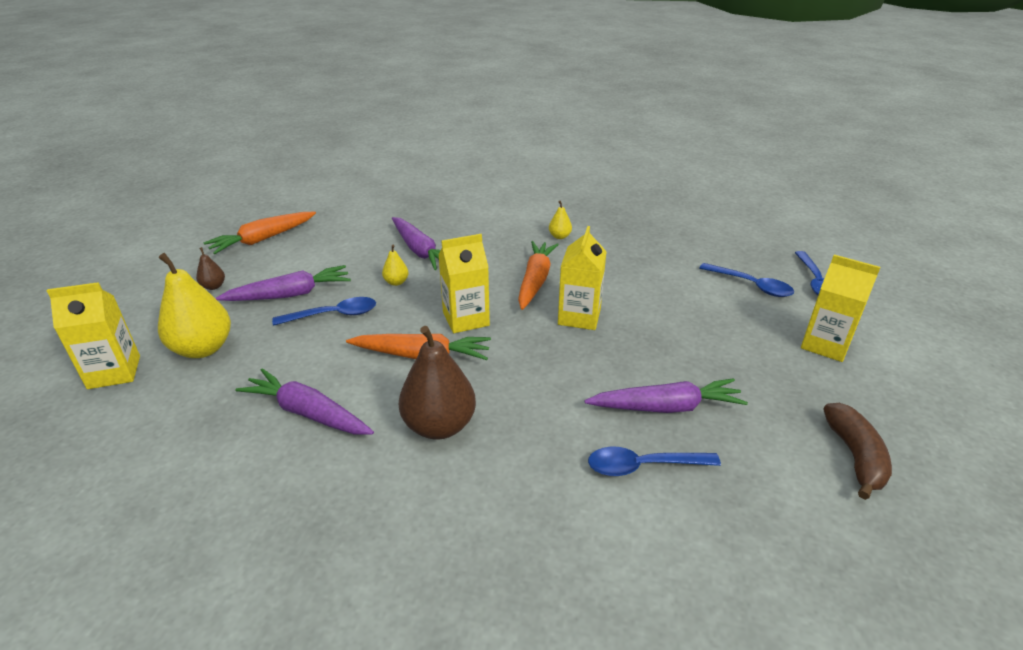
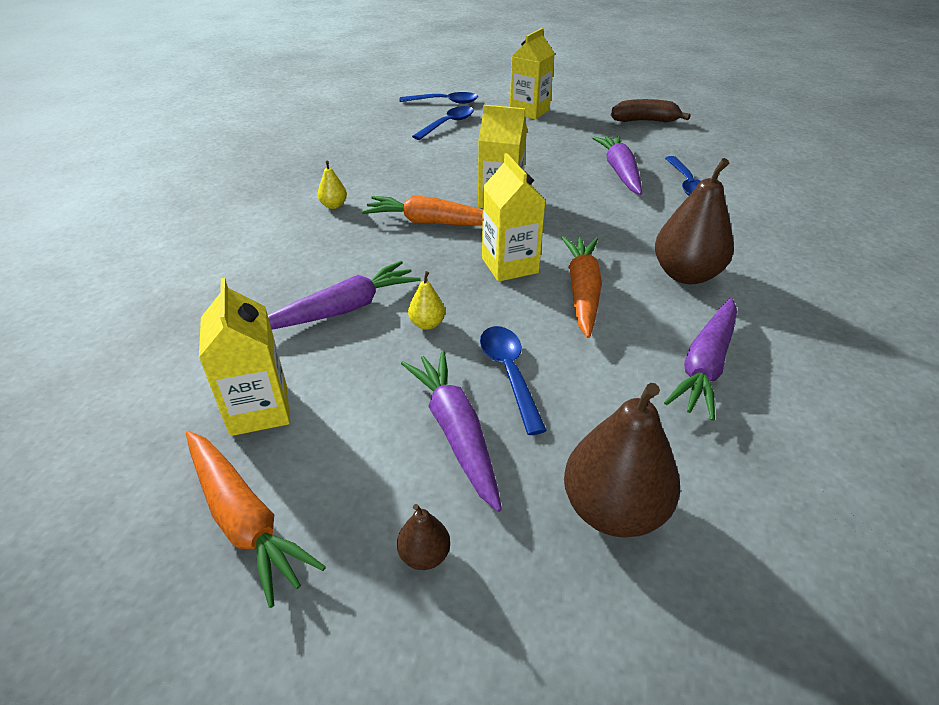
camera: 90 degrees left, 5 degrees up
yellow carton [47,282,140,389] -> yellow carton moved to [199,278,290,436]
yellow pear [158,253,231,358] -> brown pear [564,383,680,537]

